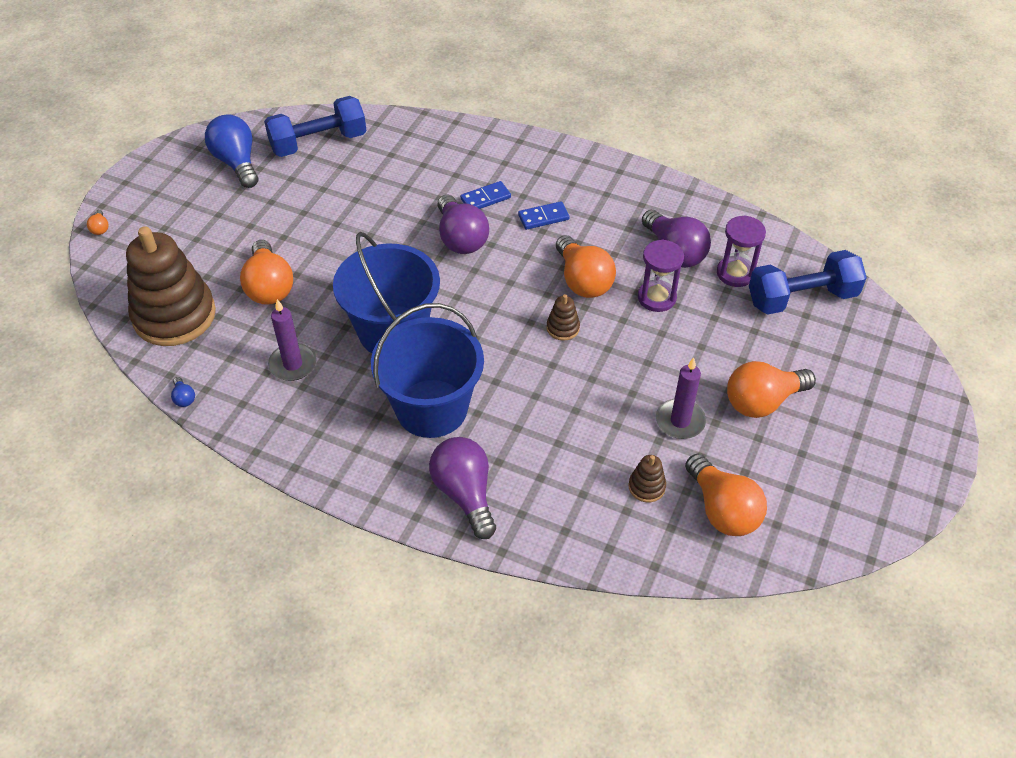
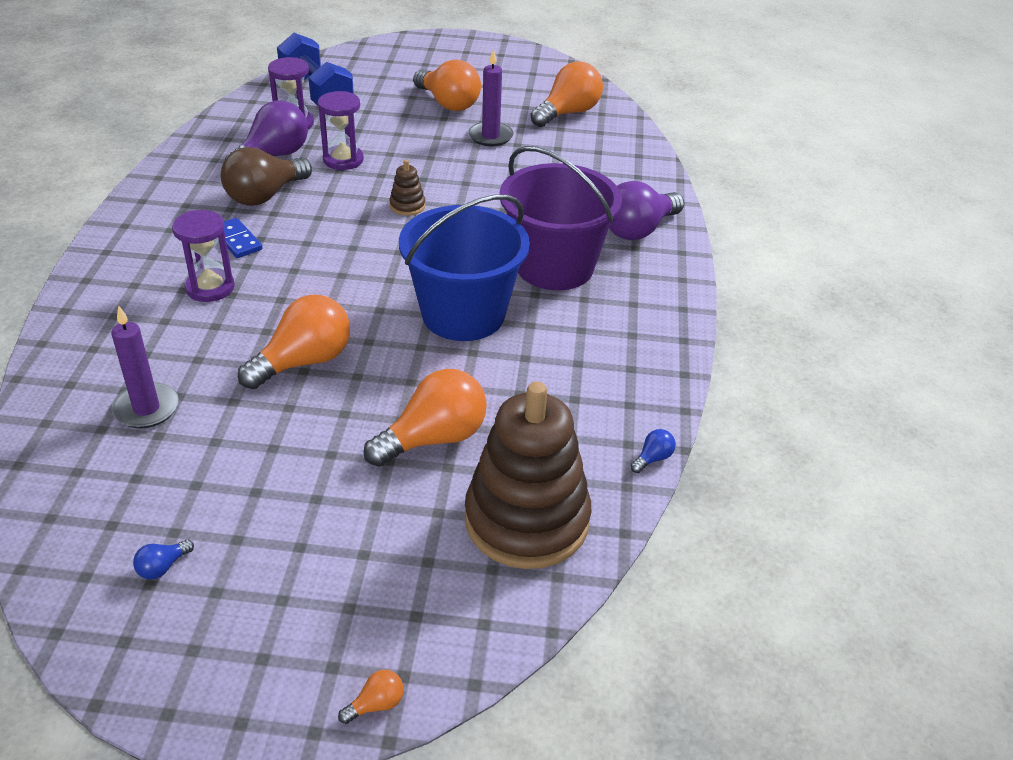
camera: 110 degrees left, 10 degrees down
blue light bulb [205,114,258,188] -> blue light bulb [133,539,194,580], size x0.42
blue dumbbell [264,96,366,157] -> none
purple candle [268,299,317,381] -> purple candle moved to [111,305,179,428]
blue bucket [371,303,484,438] -> purple bucket [500,146,622,290]
purple light bulb [437,194,489,254] -> none
blue domino [460,181,511,209] -> purple hourglass [172,210,234,302]
orange light bulb [556,235,616,298] -> orange light bulb moved to [238,295,350,389]
brown stacking toy [628,455,666,502] -> none
none -> brown light bulb [221,147,312,206]

